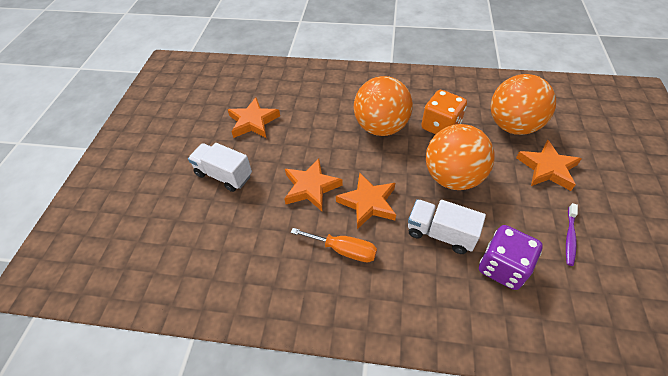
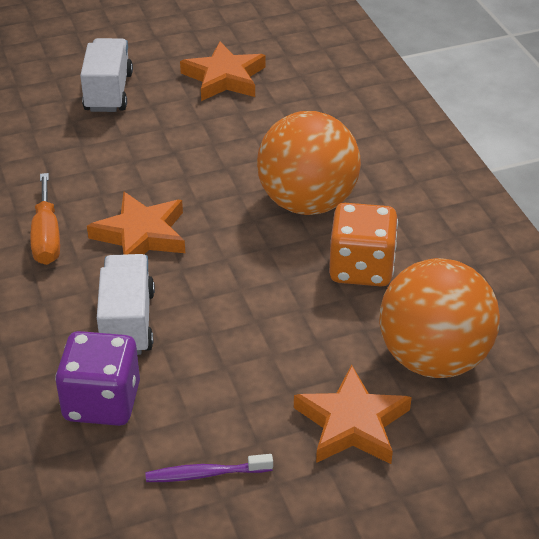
camera: 60 degrees right, 10 degrees down
orange star [284,158,343,211] -> none
orange ball [426,124,495,190] -> none

